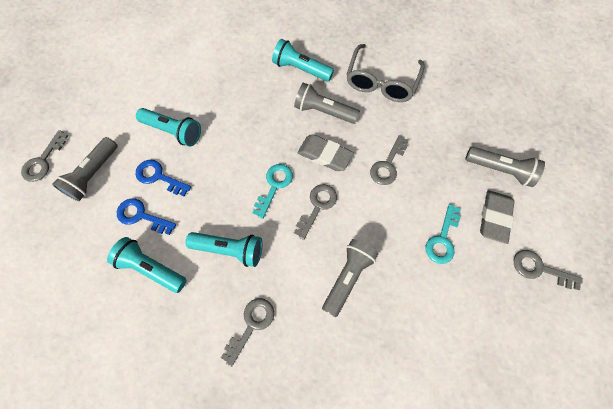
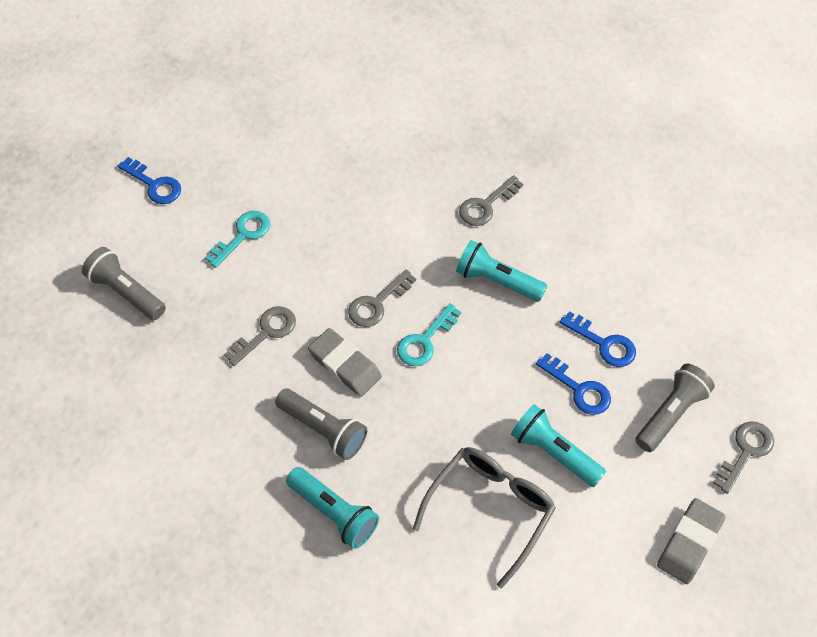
camera: 165 degrees left, 10 degrees down
turquoise flashlight [107,237,187,293] -> none
grey flashlight [322,239,379,317] -> none
grey glasses [346,44,425,102] -> grey glasses moved to [413,447,556,588]
grey eraser [480,190,515,244] -> grey eraser moved to [657,498,726,584]
grey key [514,250,583,290] -> blue key [117,157,181,204]

